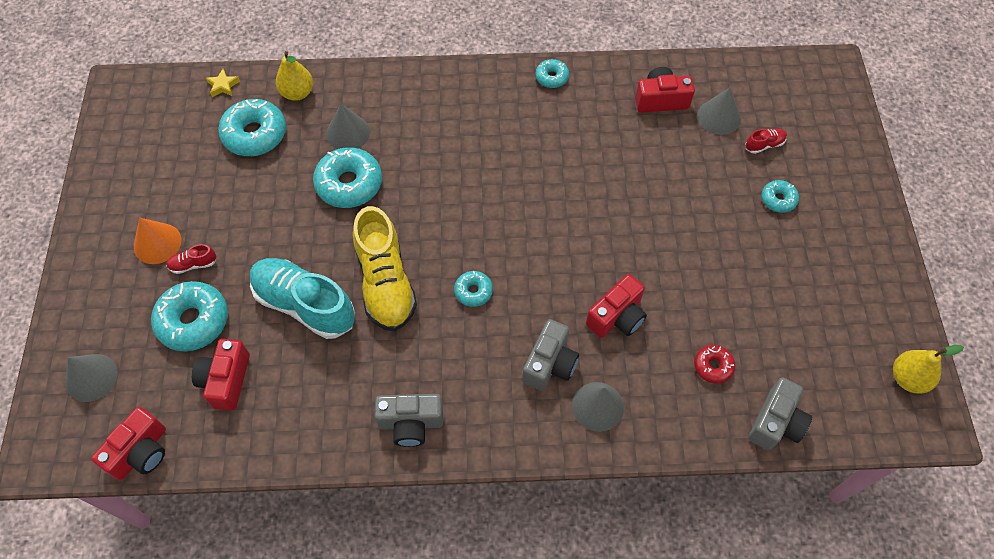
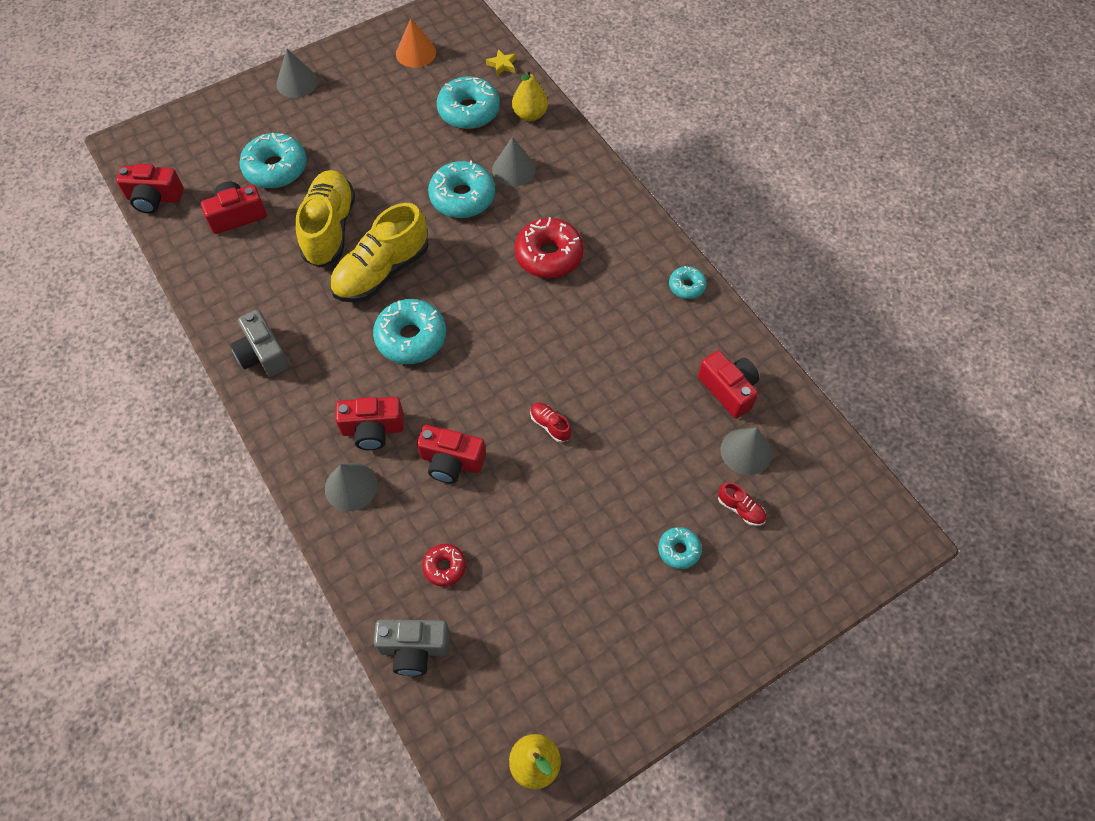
camera: 60 degrees right, 0 degrees up
grey cone [65,354,118,402] -> grey cone moved to [276,49,318,98]
orange cone [134,218,181,264] -> orange cone moved to [396,18,436,68]
red shoe [166,244,217,274] -> red shoe moved to [530,403,571,442]
turquoise shoe [250,258,355,339] -> yellow shoe [296,170,355,268]
turquoise donut [454,271,493,307] -> turquoise donut [373,299,446,364], size x1.88
grey camera [522,319,579,391] -> red camera [335,397,404,450]
none -> red donut [515,217,584,278]

